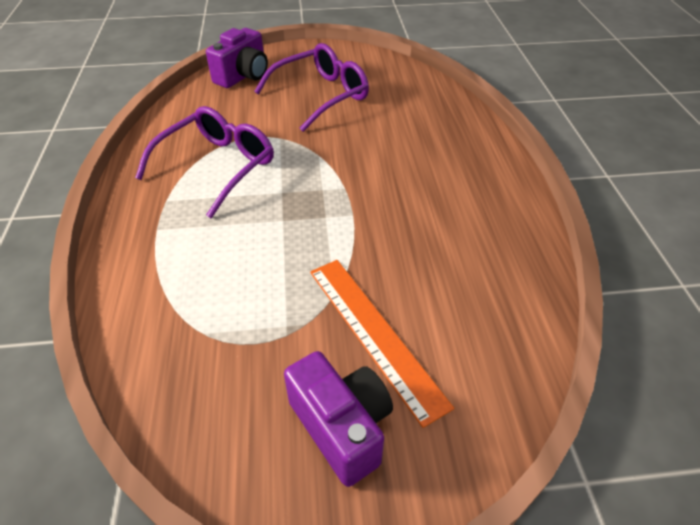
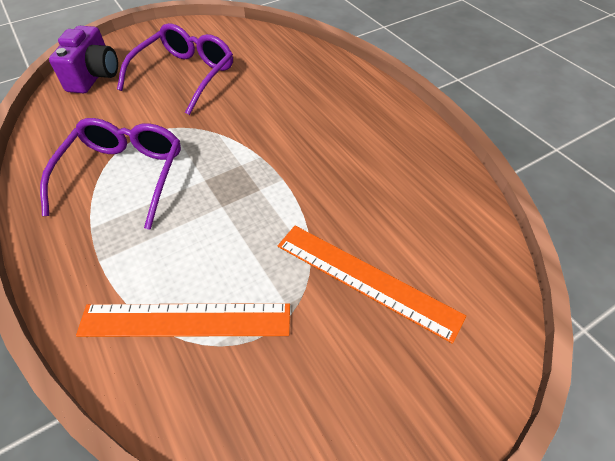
camera: 25 degrees left, 5 degrees up
purple camera [284,351,393,487] -> none
none -> orange ruler [76,303,290,337]

